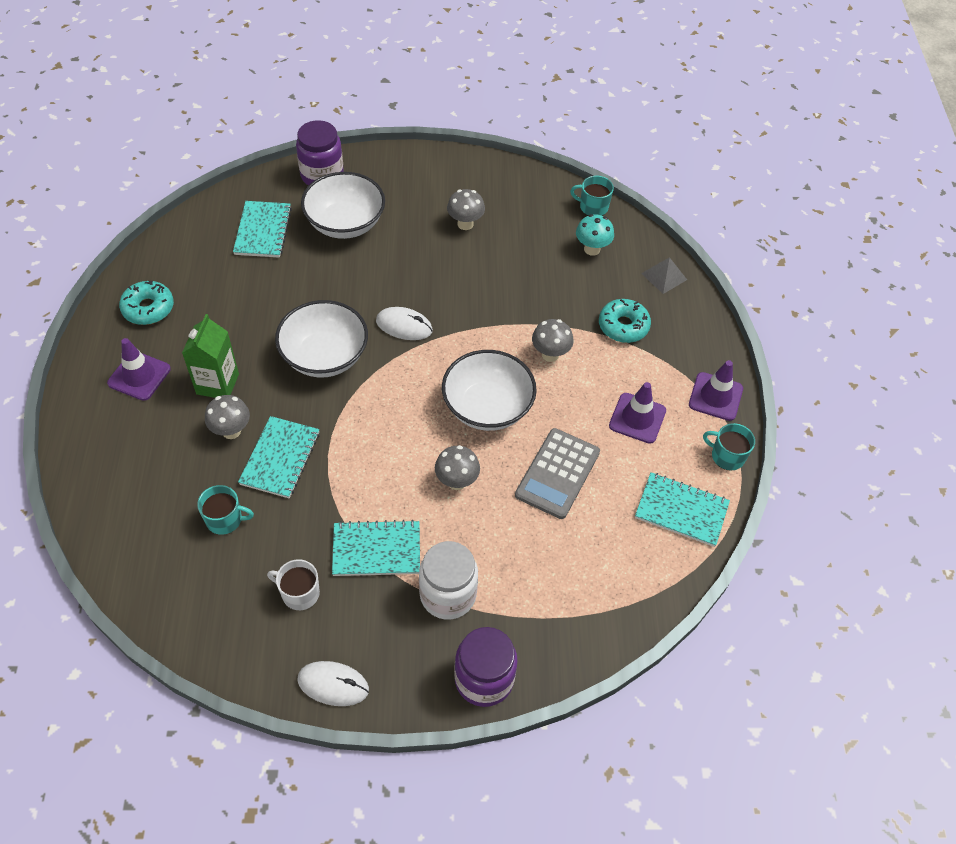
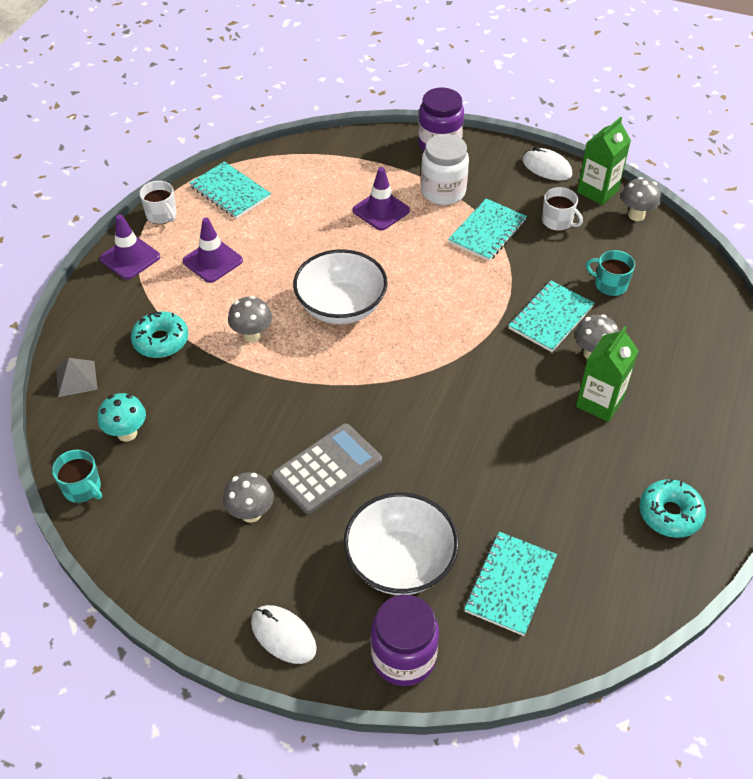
camera: 155 degrees left, 5 degrees down
purple traffic cone [107,338,171,401] -> purple traffic cone moved to [353,167,410,230]
white bowl [275,300,368,378] -> none
turquoise notebook [332,520,420,576] -> turquoise notebook turned 75 degrees counterclockwise [448,198,527,261]
white mouse [376,307,433,340] -> white mouse moved to [251,605,317,664]
grey mushroom [435,445,480,490] -> grey mushroom moved to [621,177,661,221]
grey calculator [515,428,600,519] -> grey calculator moved to [272,423,382,514]
turquoise mug [703,423,755,471] -> white mug [140,181,176,224]
none -> green carton [577,117,631,205]

